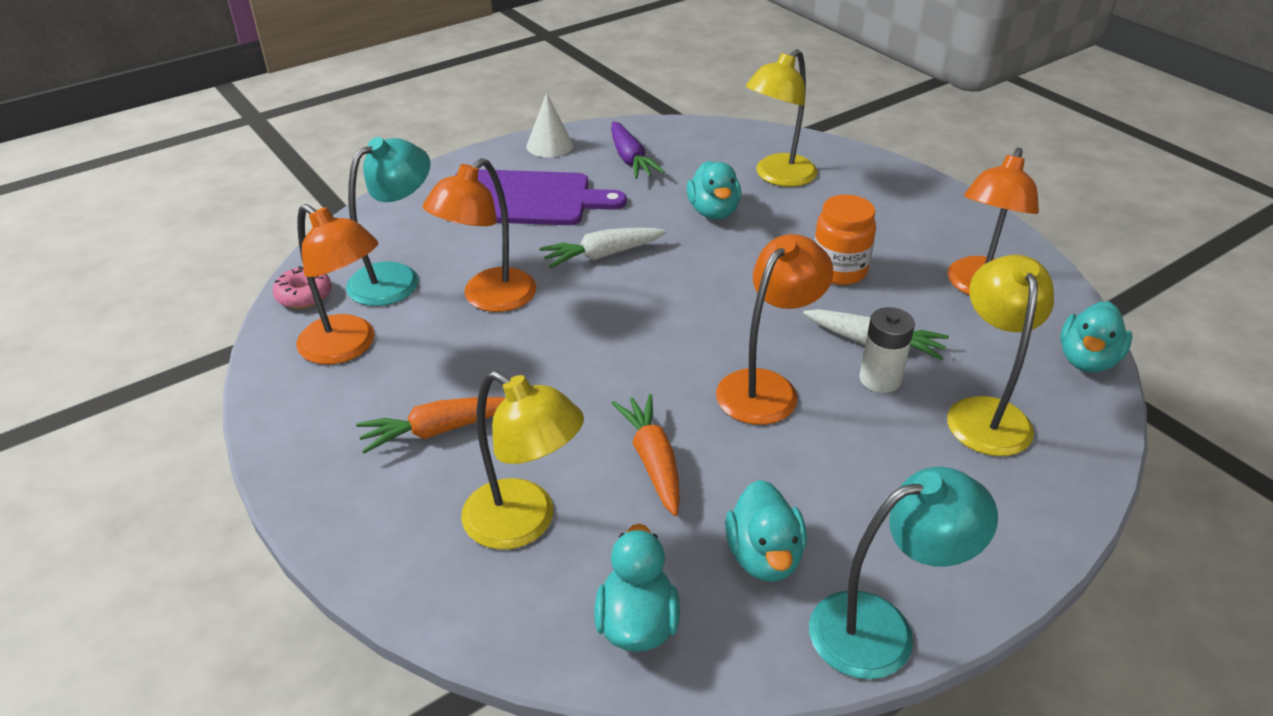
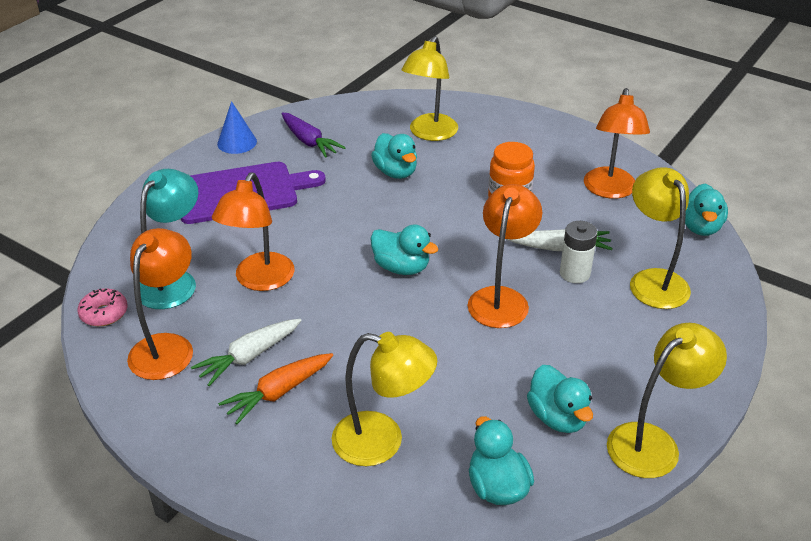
camera: 20 degrees left, 0 degrees up
orange lamp [296,204,378,364] -> orange lamp turned 90 degrees counterclockwise [127,228,193,380]
white cone [527,93,573,157] -> blue cone [217,101,257,154]
white carrot [539,228,667,268] -> white carrot moved to [191,319,302,386]
orange carrot [612,394,680,516] -> none
turquoise lamp [809,467,998,679] -> yellow lamp [607,323,727,478]
none -> turquoise duck [370,224,439,275]

